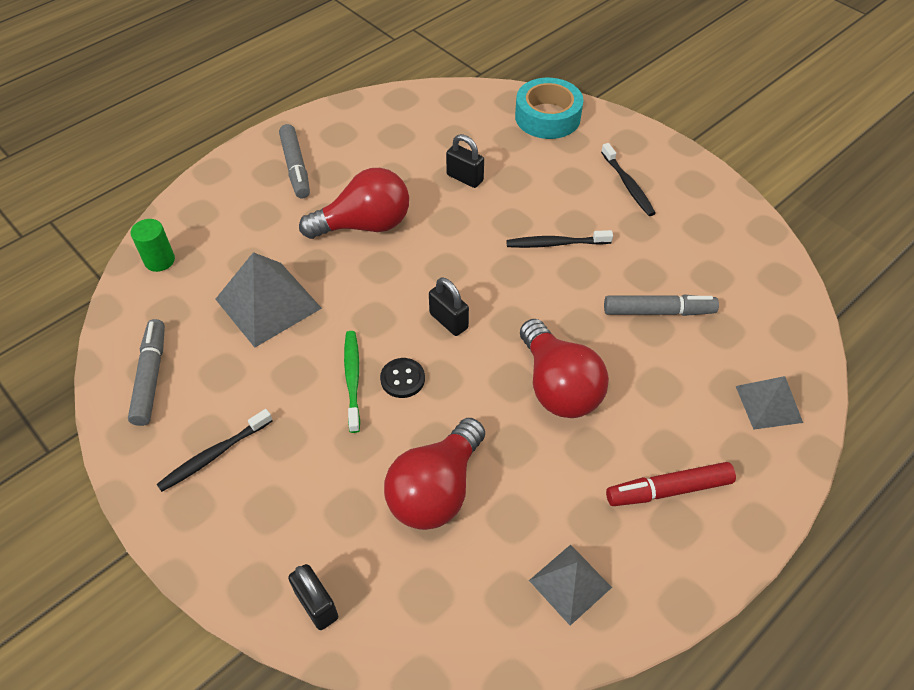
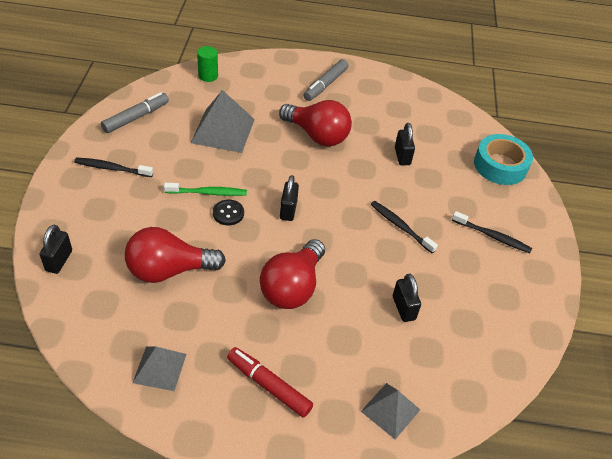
camera: 45 degrees right, 5 degrees down
green toothbrush [344,331,360,433] -> green toothbrush turned 45 degrees clockwise [164,183,247,196]
black toothbrush [601,143,656,216] -> black toothbrush turned 90 degrees counterclockwise [452,211,532,253]
grey marker [604,295,719,316] -> black padlock [393,274,421,322]

